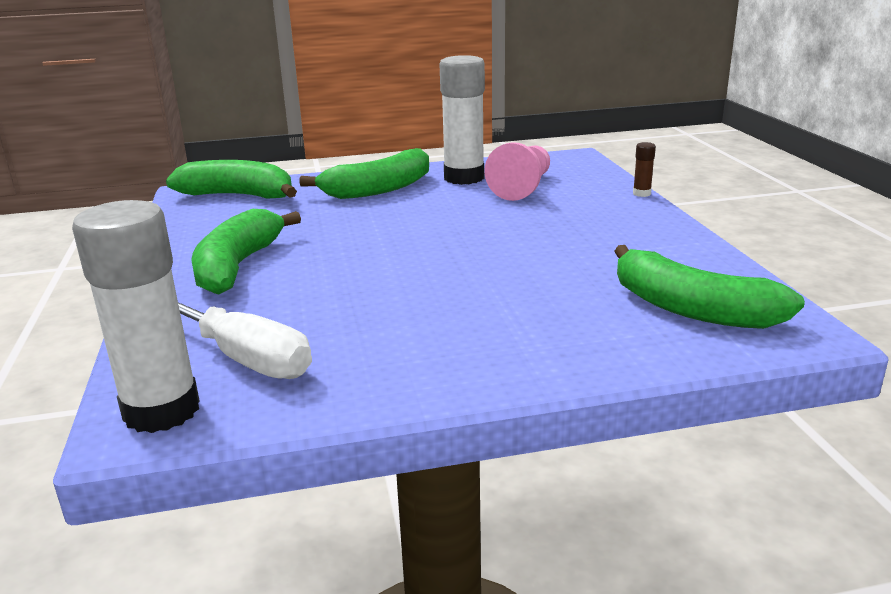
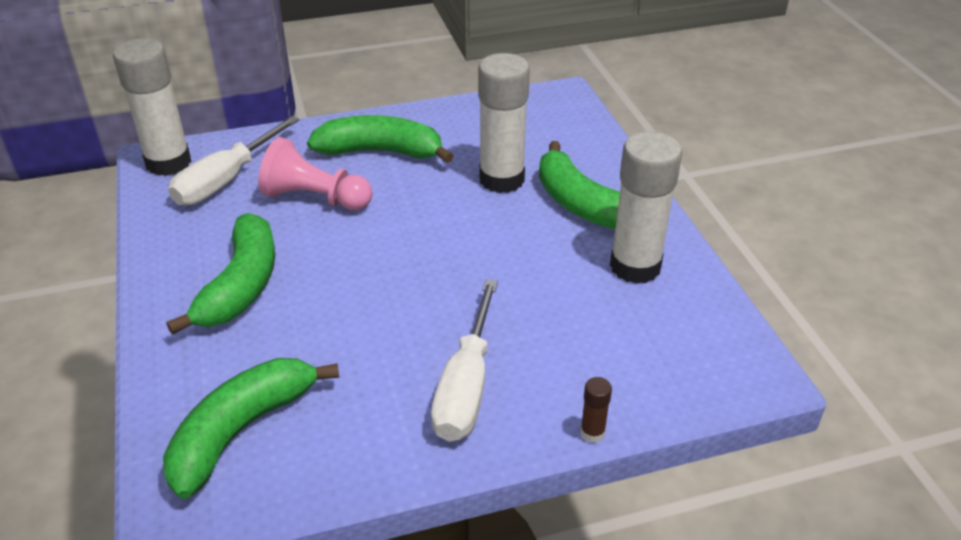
camera: 85 degrees right, 15 degrees up
green banana [166,160,297,199] -> green banana moved to [167,213,275,335]
pink pawn [484,142,550,201] -> pink pawn moved to [258,137,373,210]
none -> white screwdriver [431,279,498,442]
none -> white glue stick [478,53,530,193]

